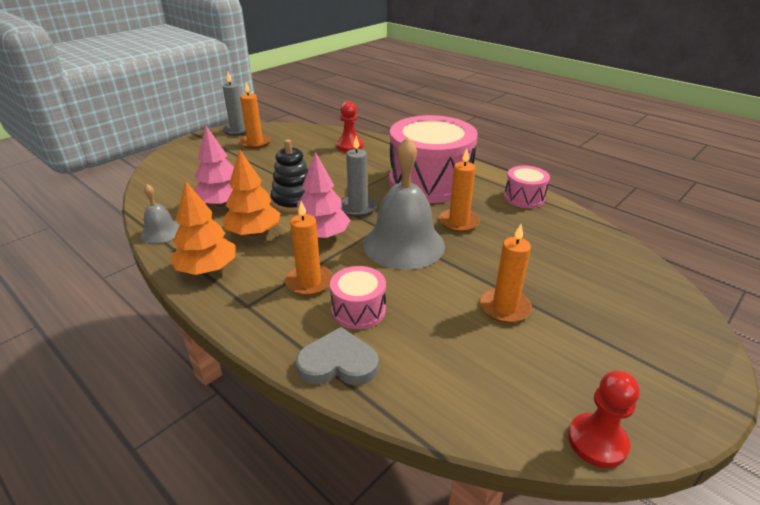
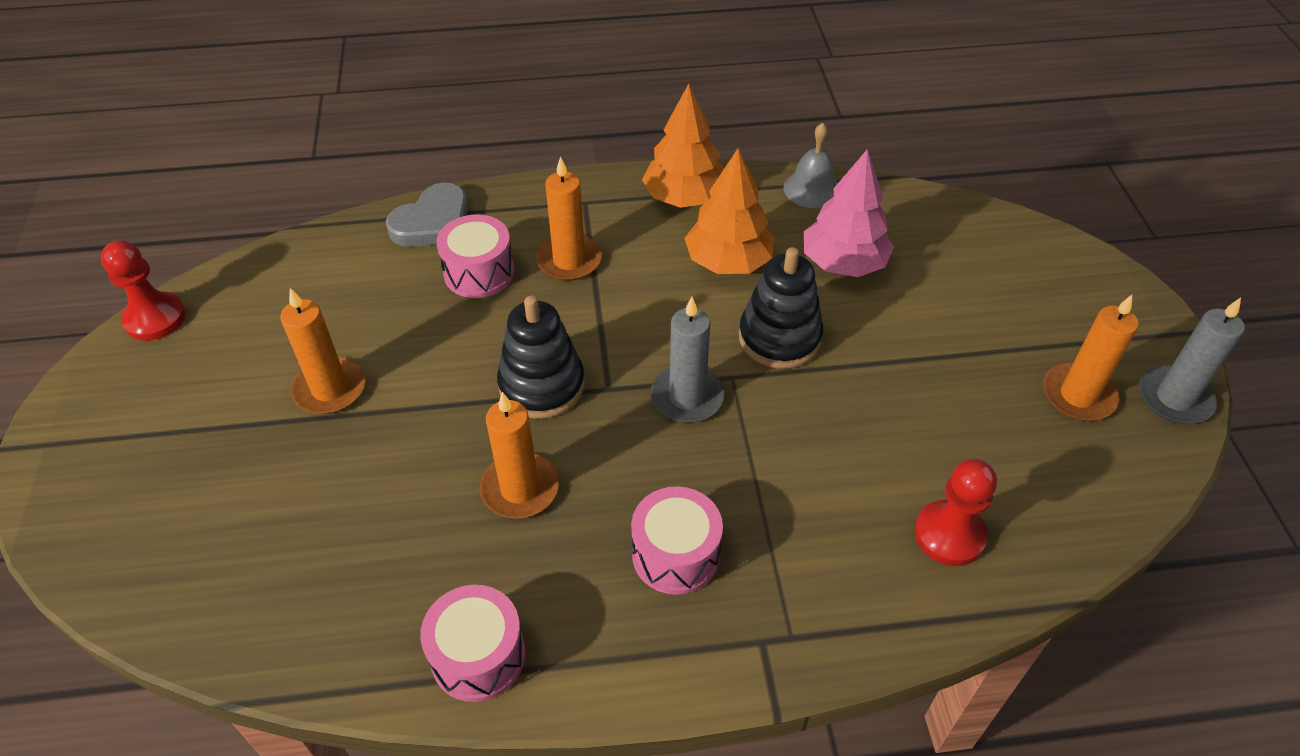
camera: 130 degrees right, 15 degrees up
pink tree [296,152,350,239] -> none
grey bell [363,136,445,270] -> black stacking toy [497,296,585,419]
pink drum [389,115,478,203] -> pink drum [631,486,723,595], size x0.46

